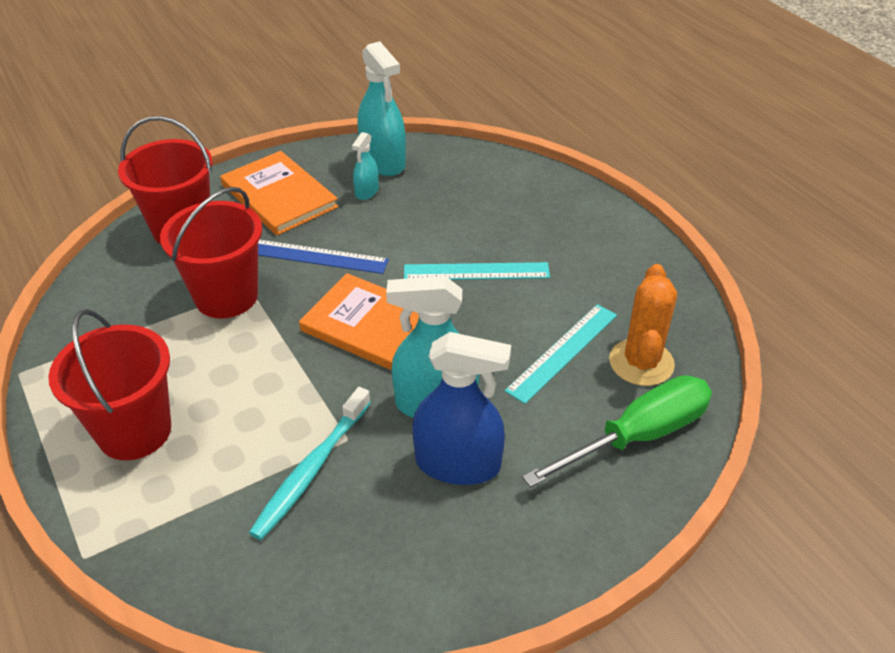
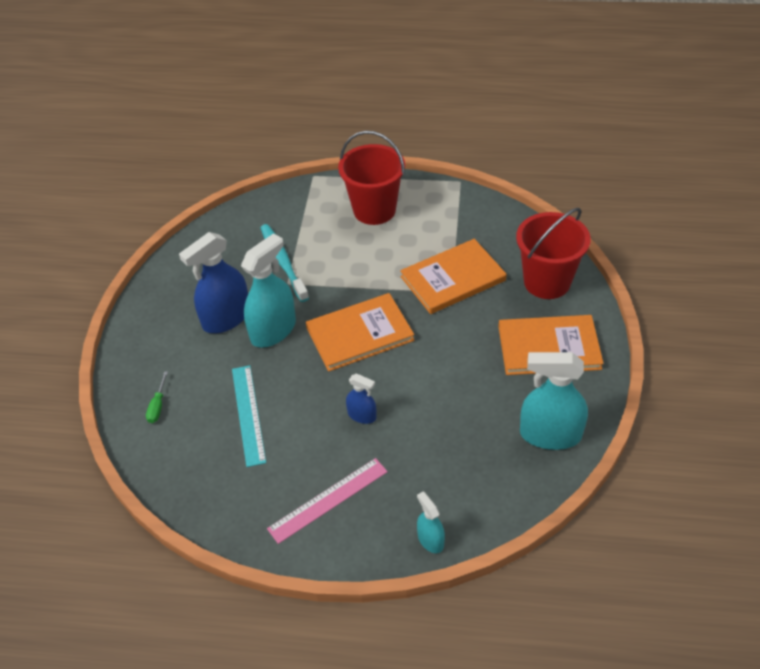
camera: 130 degrees right, 5 degrees up
red bucket [160,187,262,318] -> orange book [400,239,506,314]
blue ruler [258,240,389,274] -> none
turquoise spray bottle [352,132,379,200] -> turquoise spray bottle moved to [417,492,445,553]
turquoise ruler [404,262,550,280] -> blue spray bottle [346,373,377,424]
green screwdriver [522,375,712,487] -> green screwdriver [146,371,168,423], size x0.40
orange cactus [609,264,677,386] -> none
none -> pink ruler [267,458,388,544]

